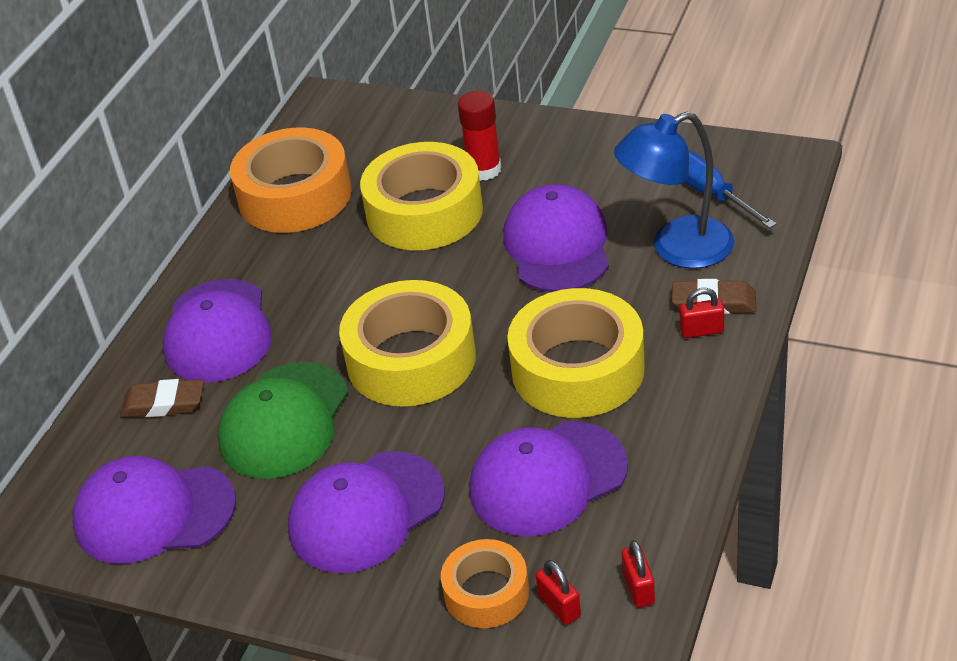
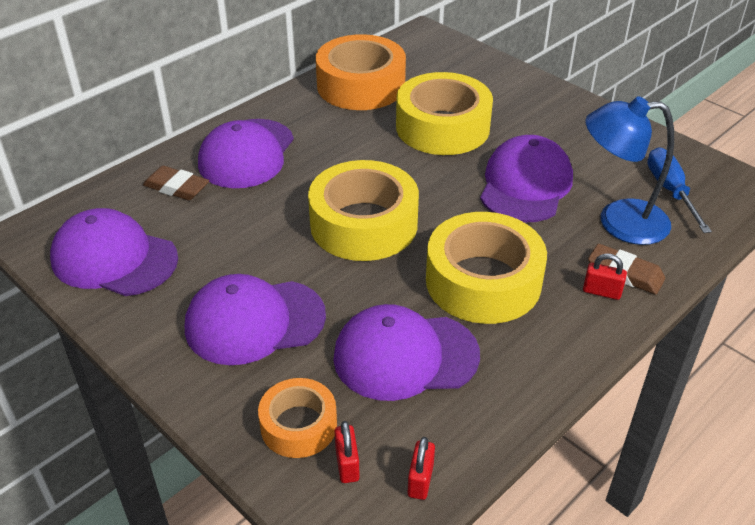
camera: 20 degrees right, 0 degrees up
green cap [218,362,348,479] -> none
red glue stick [458,91,501,181] -> none

